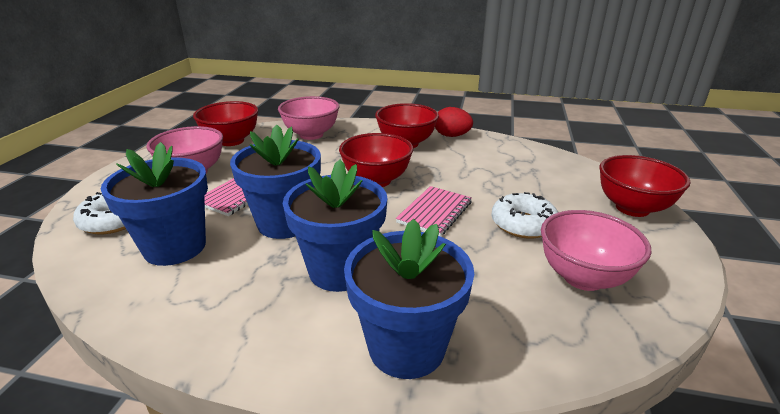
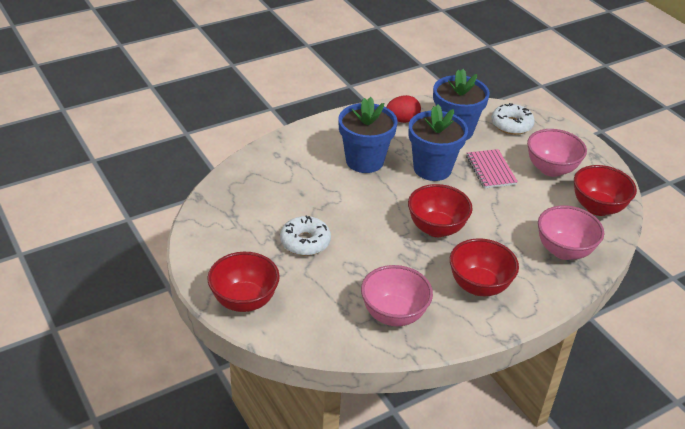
camera: 135 degrees right, 10 degrees up
blue flower pot [344,219,474,379] -> none
pink notebook [396,186,472,236] -> none
red egg [435,107,473,137] -> red egg moved to [386,95,421,123]
pink bowl [541,210,652,291] -> pink bowl moved to [361,265,433,326]

